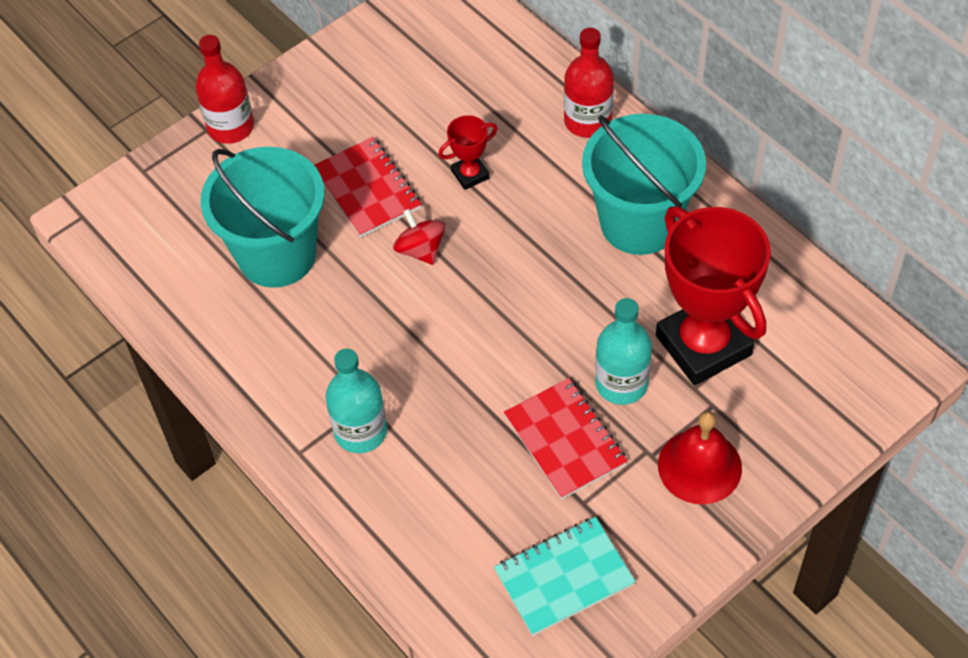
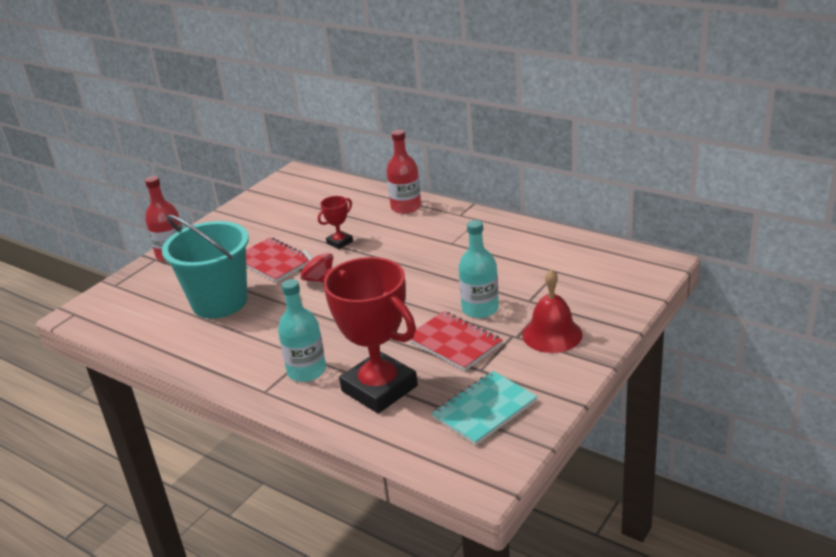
camera: 15 degrees left, 25 degrees down
turquoise bucket [582,114,706,255] -> none
red trophy [656,206,771,385] -> red trophy moved to [323,257,418,413]

